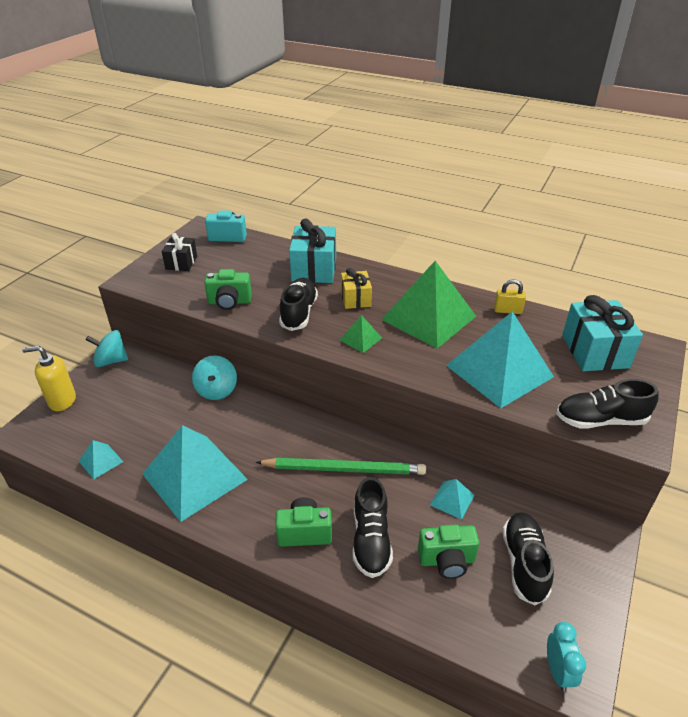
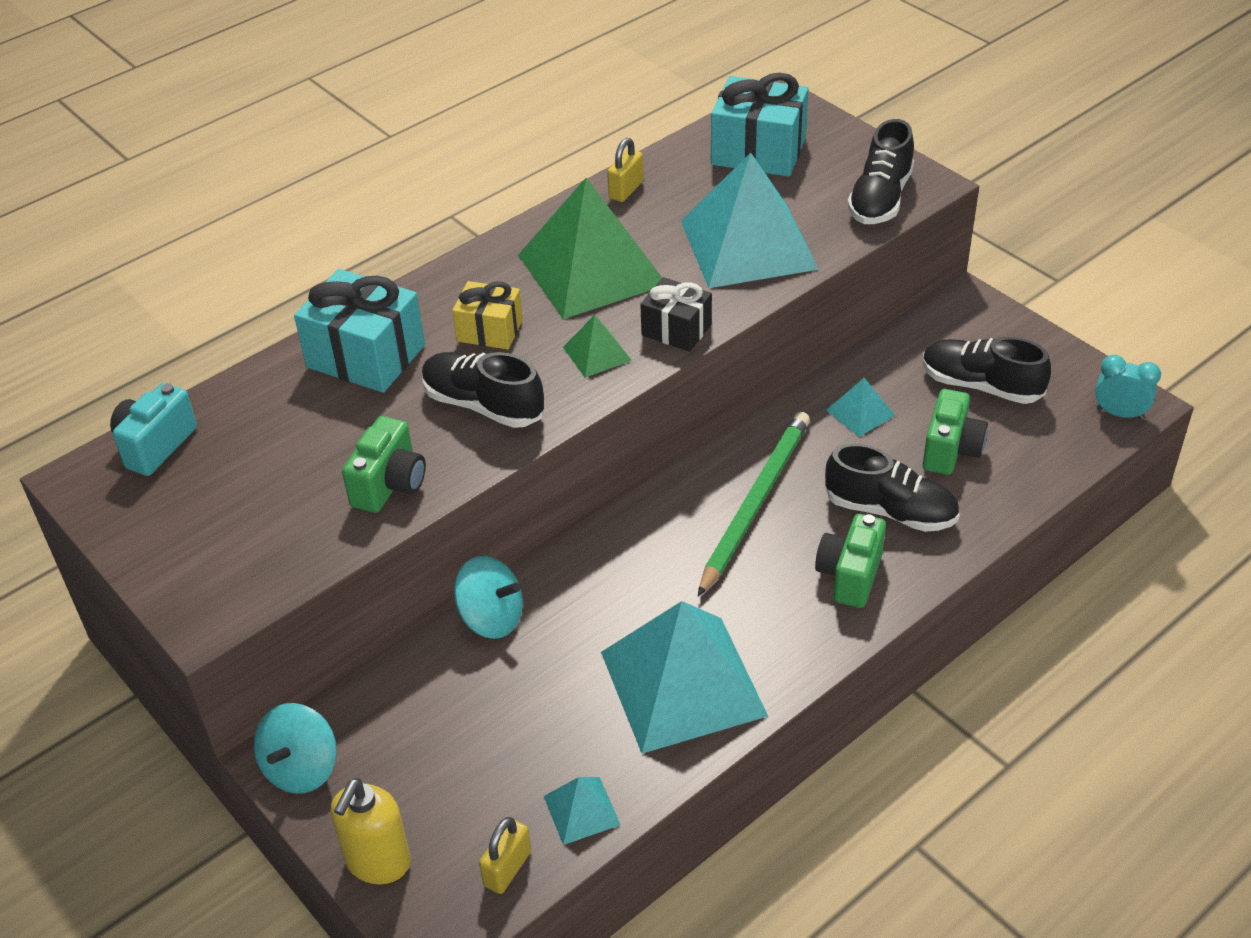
camera: 65 degrees left, 5 degrees up
black gift [162,233,197,271] -> black gift moved to [640,277,712,352]
none -> yellow padlock [479,817,531,894]

